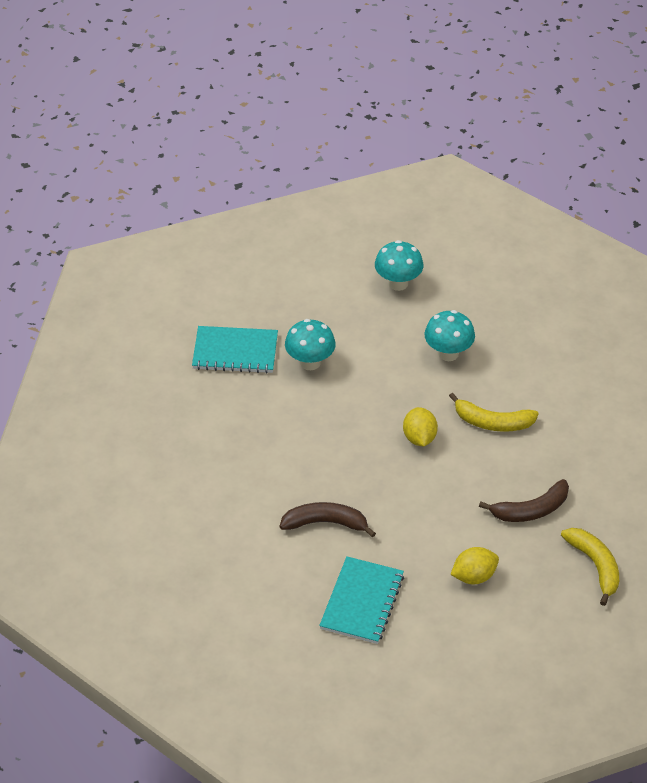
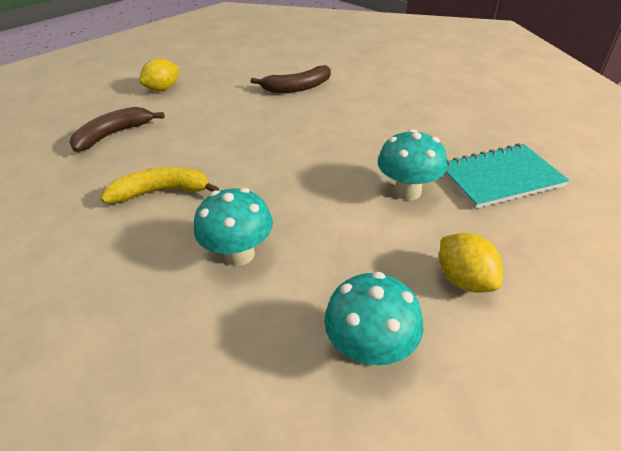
camera: 160 degrees right, 5 degrees down
turquoise notebook [319,556,404,644] -> none
yellow lemon [403,407,438,447] -> yellow lemon moved to [439,233,503,292]
yellow banana [561,528,619,606] -> none

